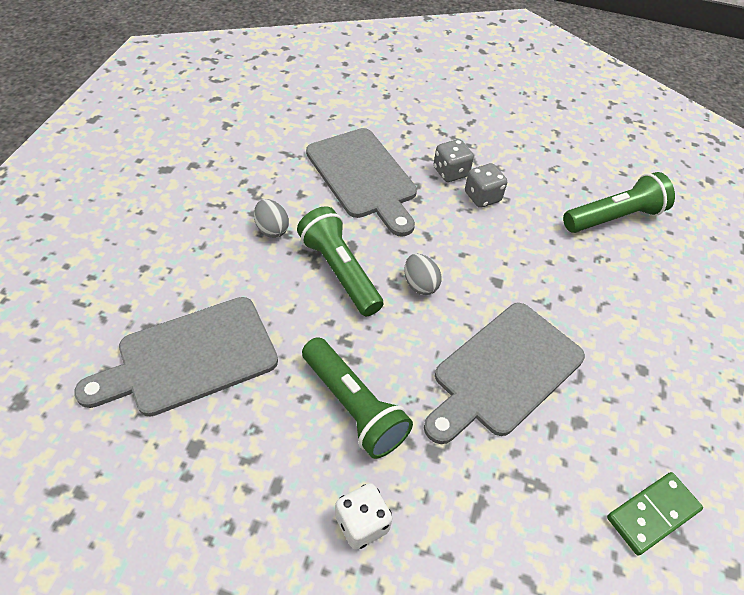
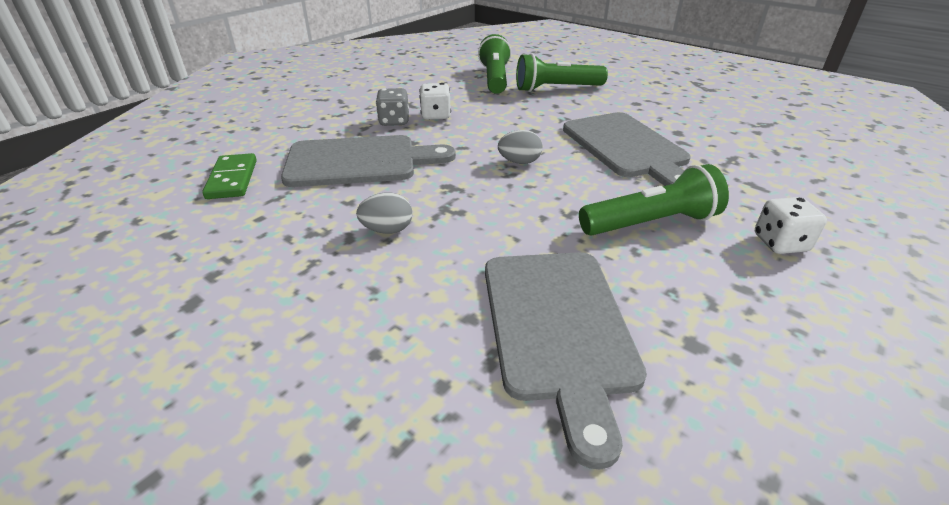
camera: 65 degrees left, 15 degrees down
green flashlight [297,206,383,316] -> green flashlight moved to [516,53,608,92]
grey dice [465,163,507,208] -> white dice [419,83,451,120]
green domino [607,472,703,555] -> green domino moved to [202,153,257,199]

